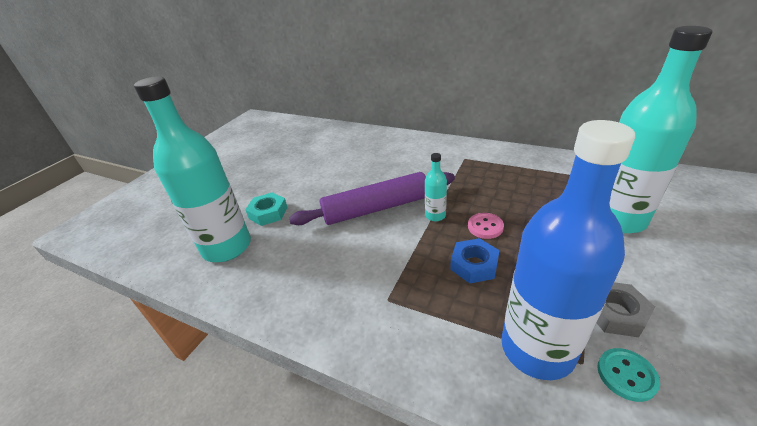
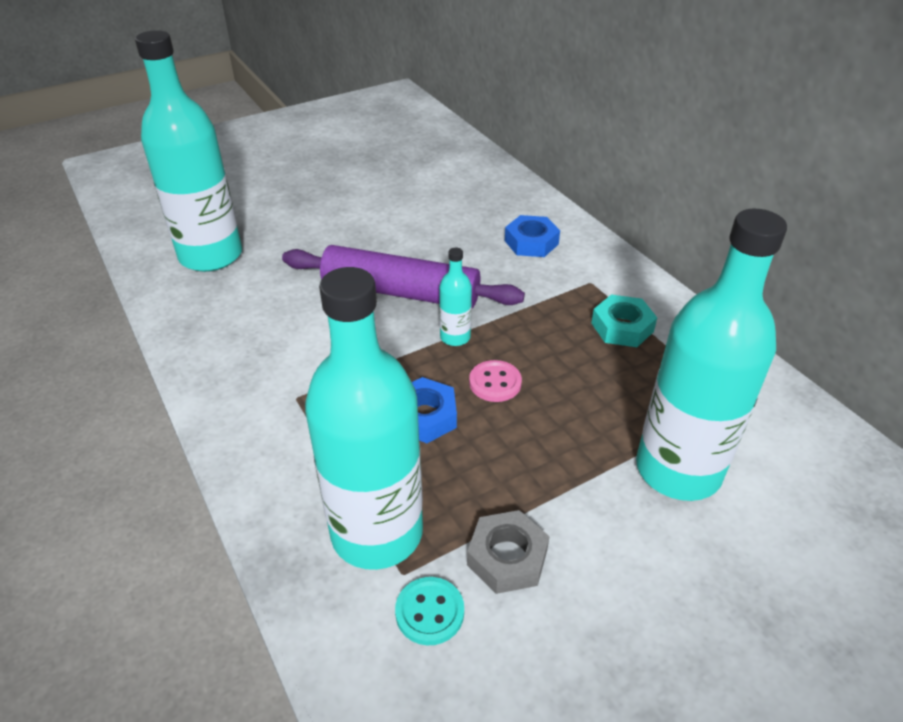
camera: 30 degrees right, 5 degrees up
turquoise nut [245,192,288,226] -> turquoise nut moved to [591,295,657,347]
blue bottle [501,120,635,380] -> turquoise bottle [305,267,423,570]
none -> blue nut [505,215,560,257]

